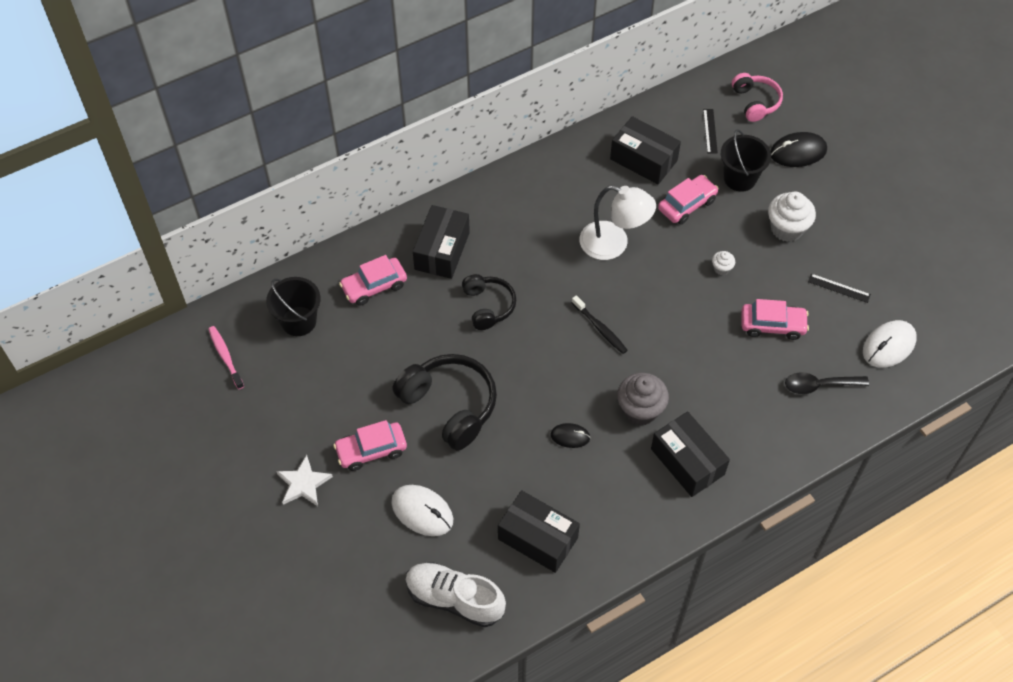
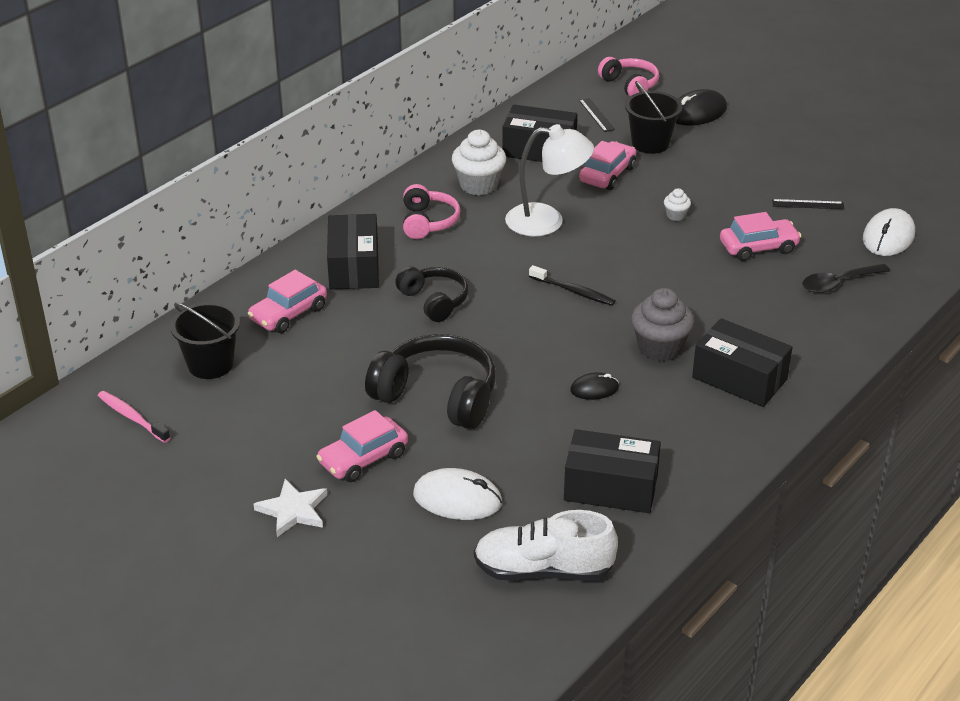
camera: 20 degrees left, 20 degrees down
white cupcake [768,192,816,242] -> white cupcake moved to [452,130,506,195]
none -> pink headphones [403,184,461,239]

